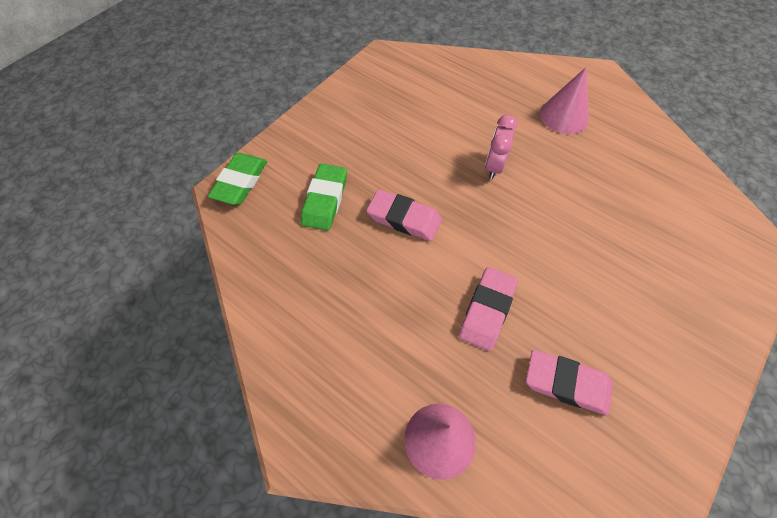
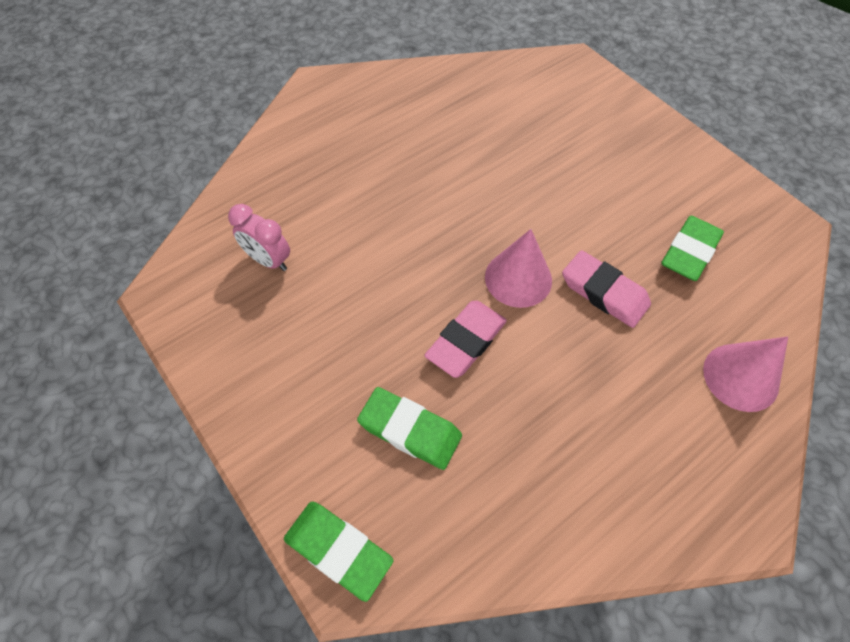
camera: 75 degrees left, 0 degrees up
pink clock [485,114,518,180] -> pink clock moved to [228,204,290,271]
pink eraser [526,350,613,415] -> green eraser [661,216,724,281]
pink cone [540,67,589,134] -> pink cone moved to [485,229,552,308]

